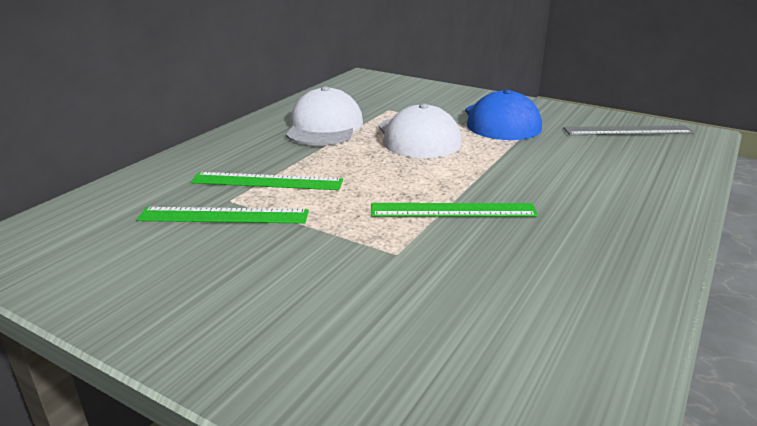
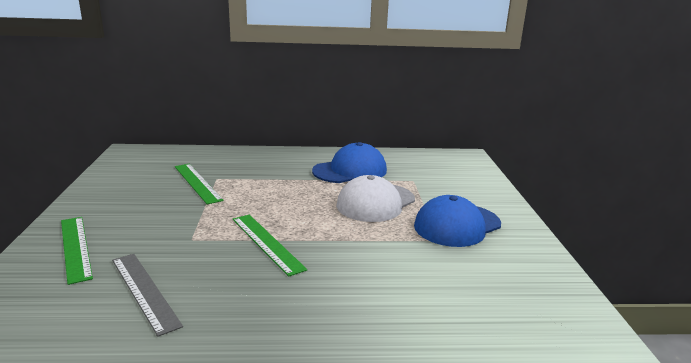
camera: 55 degrees right, 5 degrees down
green ruler [190,172,343,190] -> green ruler moved to [61,217,93,285]
white cap [286,86,363,146] -> blue cap [312,142,387,183]
grey ruler [564,125,694,135] -> grey ruler moved to [112,254,183,337]

